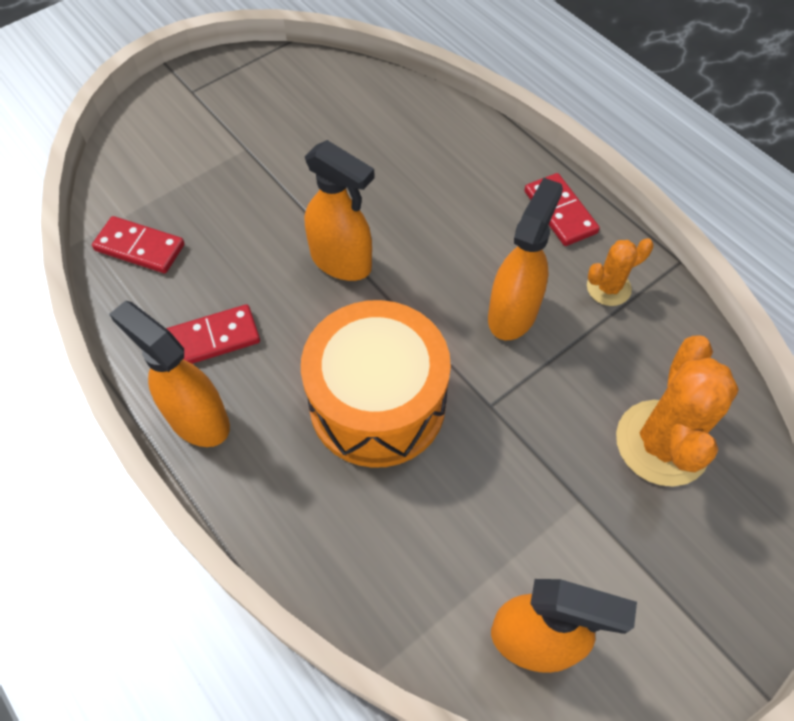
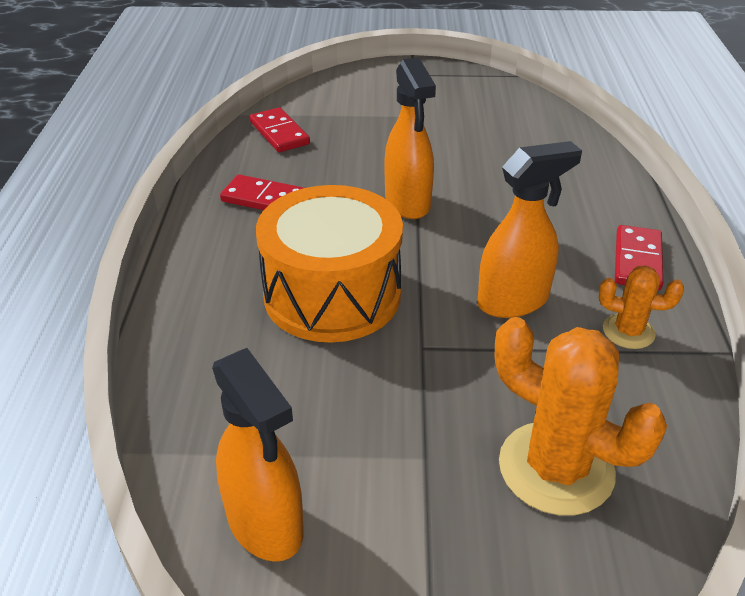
camera: 40 degrees right, 20 degrees down
orange spray bottle [109,301,230,447] -> none
orange cactus [616,336,739,487] -> orange cactus turned 75 degrees clockwise [495,317,667,516]

